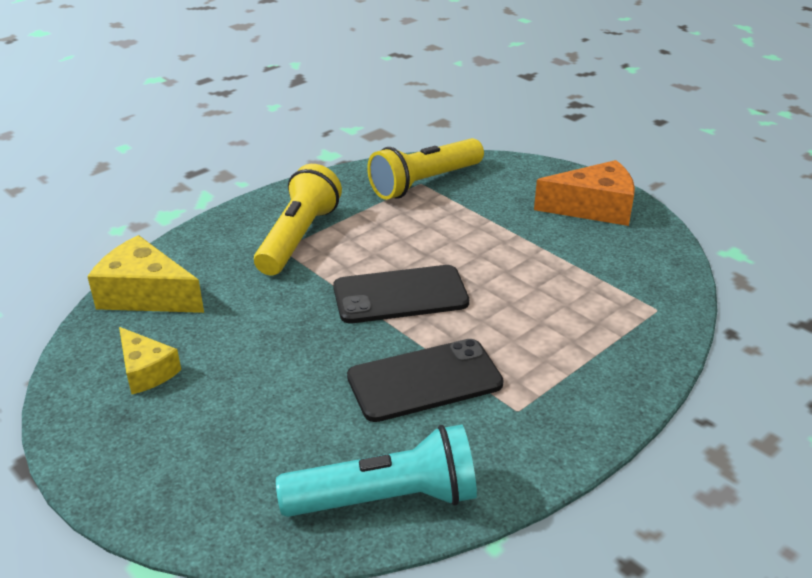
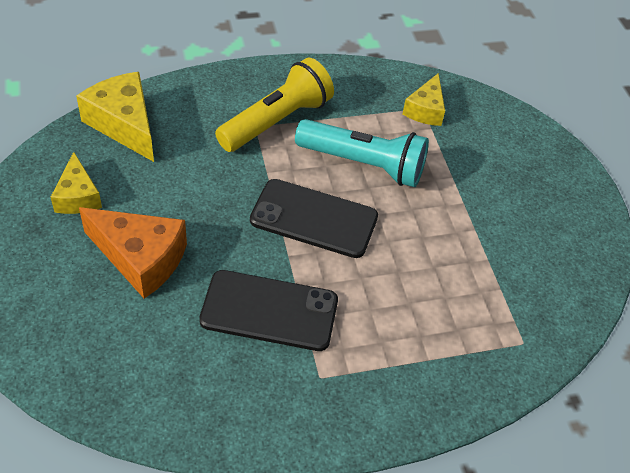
camera: 25 degrees right, 15 degrees up
turquoise flashlight [276,424,477,517] -> turquoise flashlight moved to [295,119,429,187]
yellow flashlight [367,138,484,200] -> yellow cheese [403,73,445,126]
orange cheese [534,160,635,226] -> orange cheese moved to [79,207,187,299]

